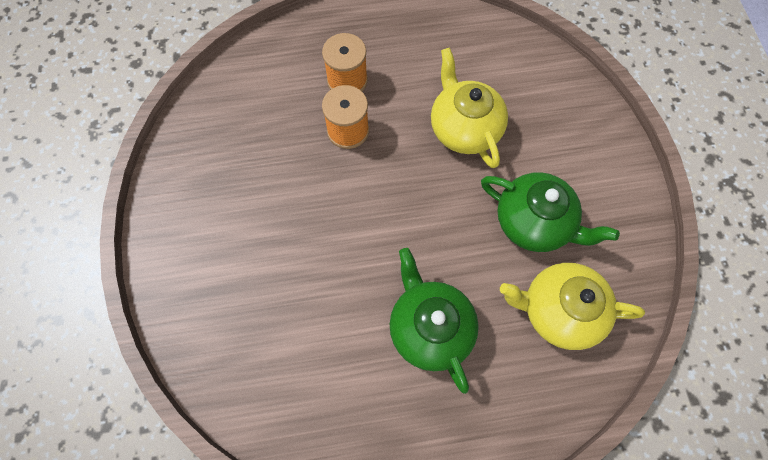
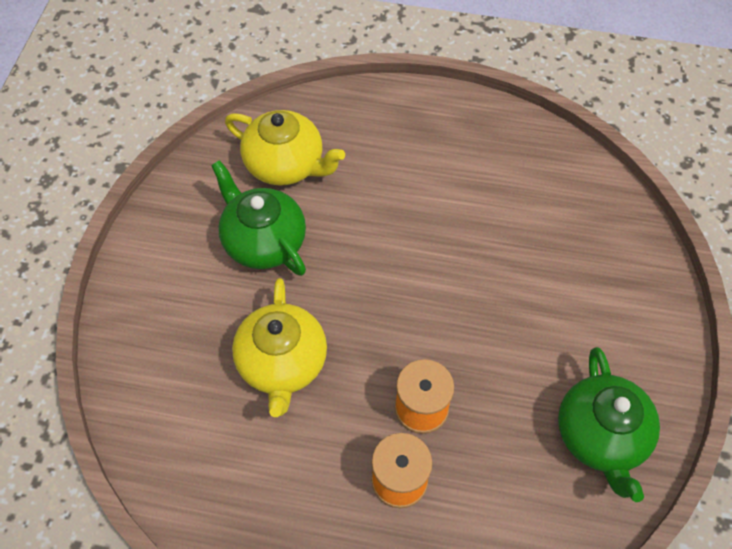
camera: 160 degrees left, 10 degrees down
green teapot [390,248,479,394] -> green teapot moved to [558,347,660,502]

